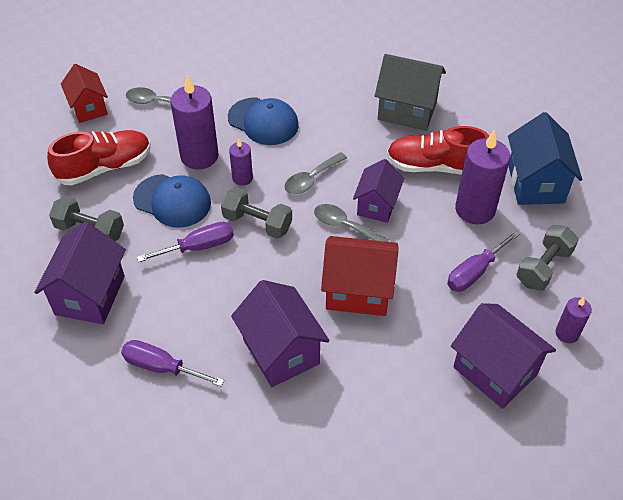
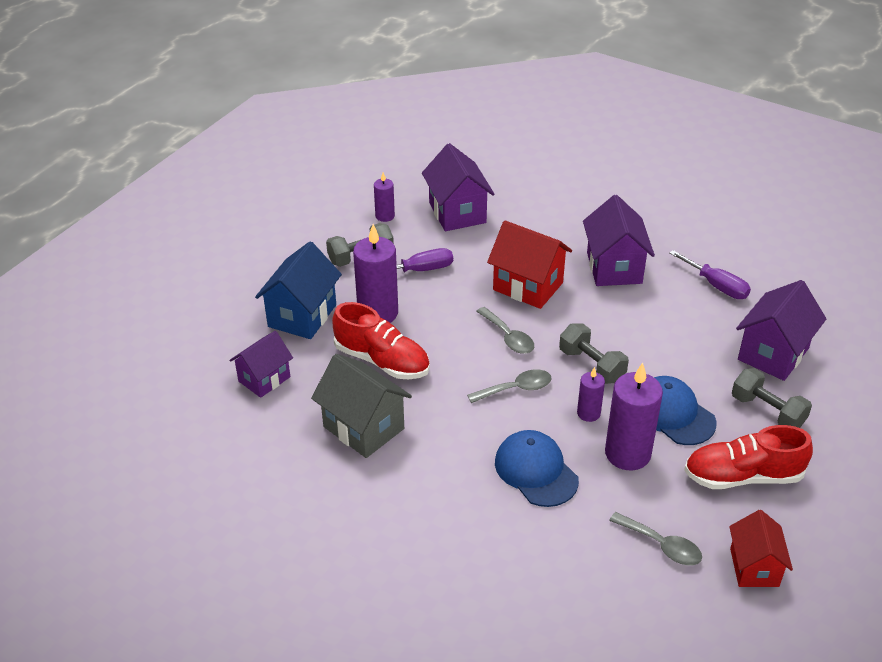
camera: 155 degrees left, 10 degrees down
purple screwdriver [137,222,234,262] -> none
purple house [353,159,404,223] -> purple house moved to [229,331,293,398]

